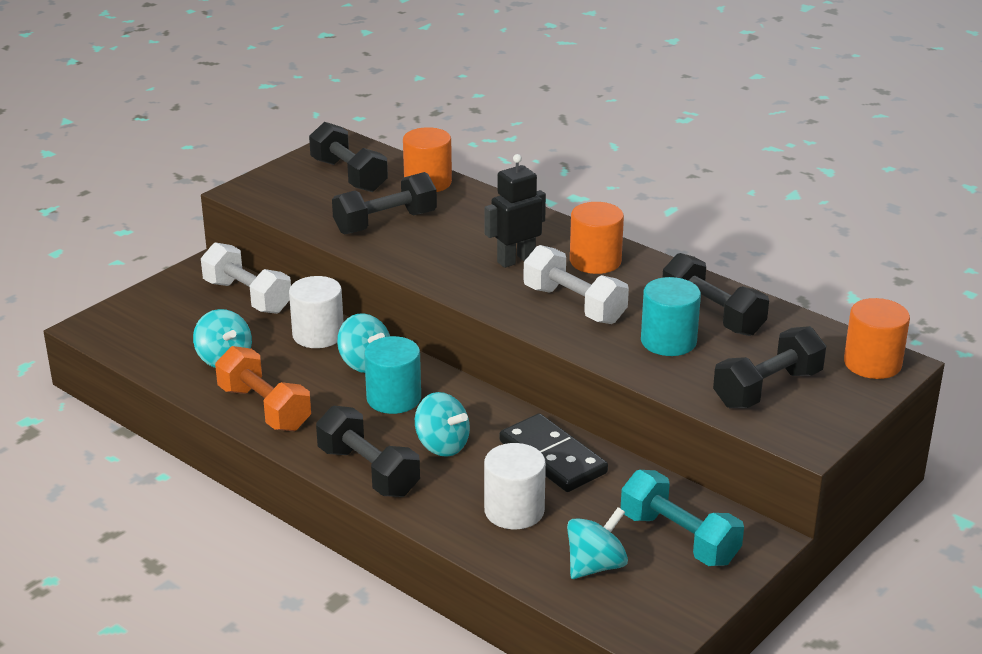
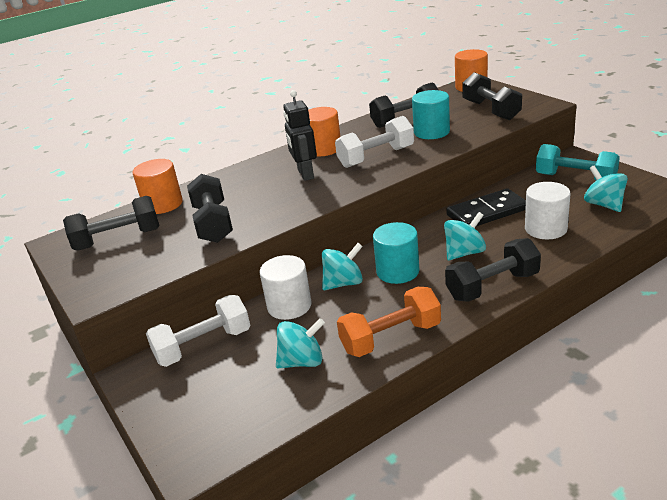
camera: 70 degrees left, 0 degrees up
turquoise dumbbell [621,470,744,566] -> turquoise dumbbell turned 60 degrees clockwise [536,144,620,181]

